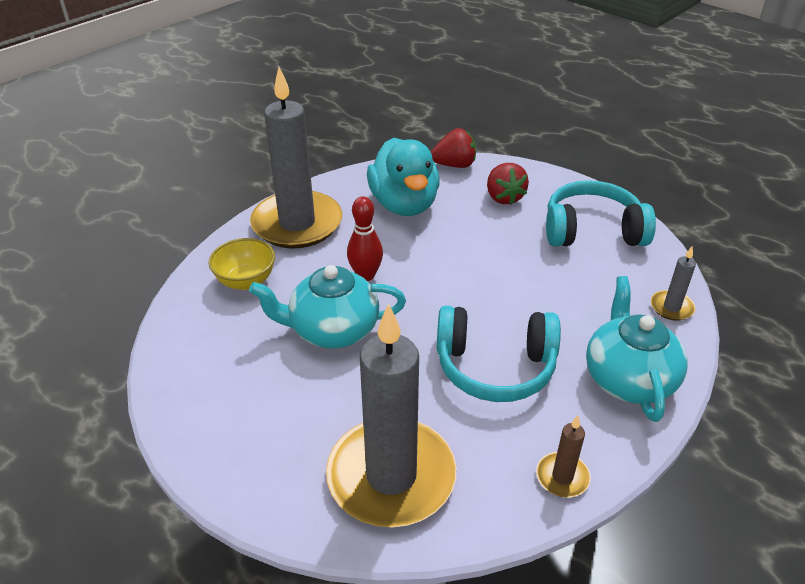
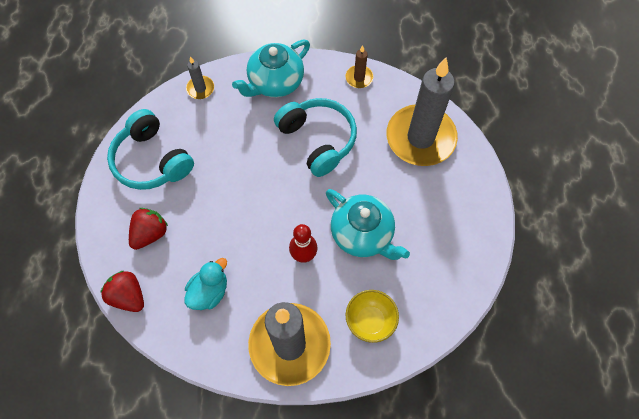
camera: 130 degrees left, 25 degrees up
turquoise duck [367,138,440,216] -> turquoise duck [184,258,227,310], size x0.59

